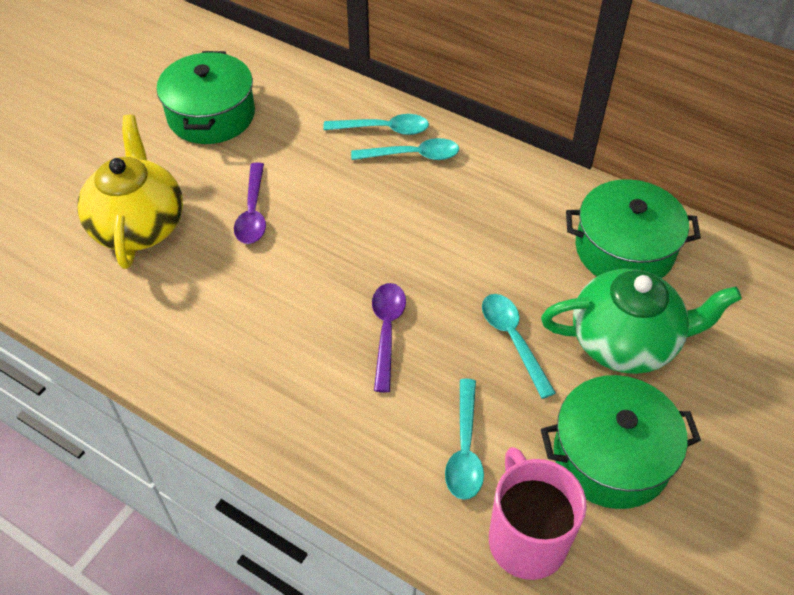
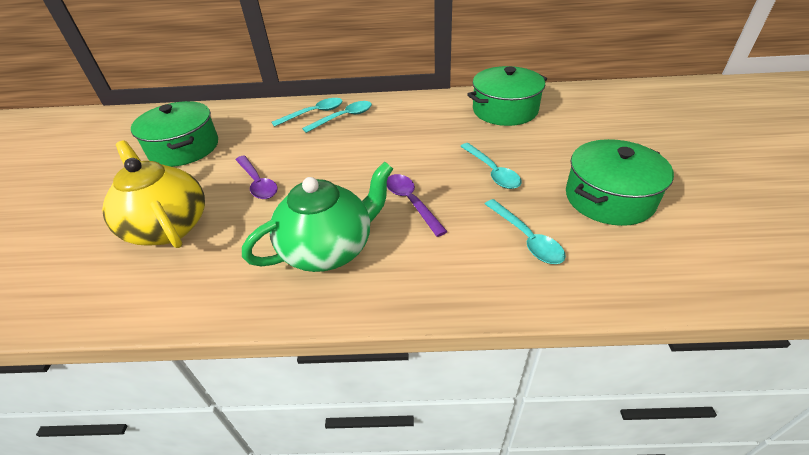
camera: 30 degrees left, 10 degrees down
turquoise spoon [482,294,556,399] -> turquoise spoon turned 150 degrees counterclockwise [460,143,521,189]
pink mug [489,447,586,580] -> none
green teapot [541,268,742,374] -> green teapot moved to [242,162,393,272]

